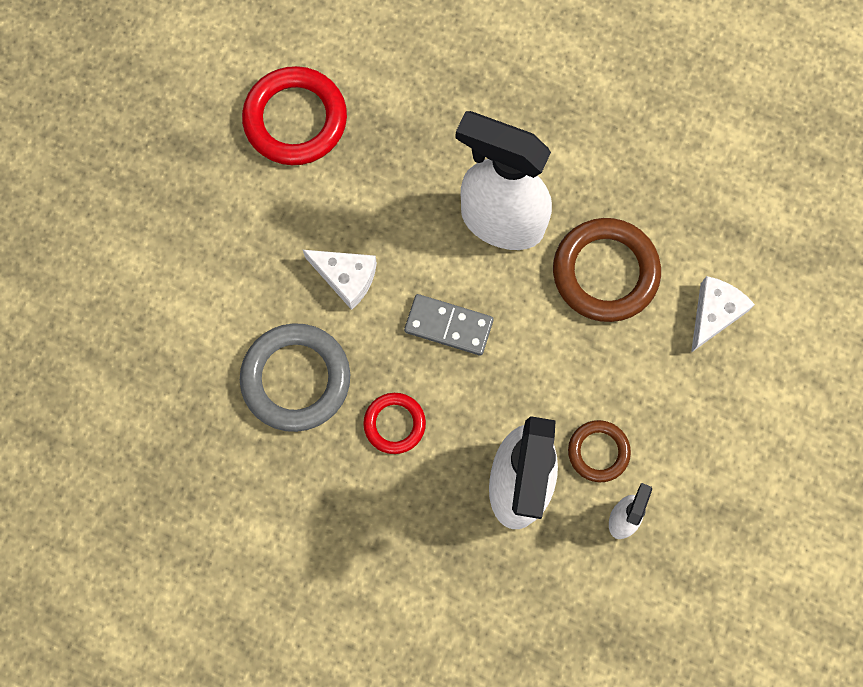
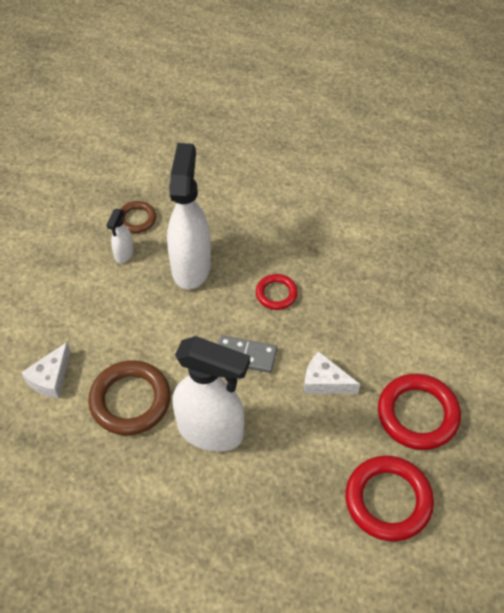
camera: 175 degrees right, 20 degrees down
grey ring [240,323,350,432] -> none
brown ring [568,420,631,482] -> brown ring moved to [120,201,156,233]
none -> red ring [378,374,461,450]

